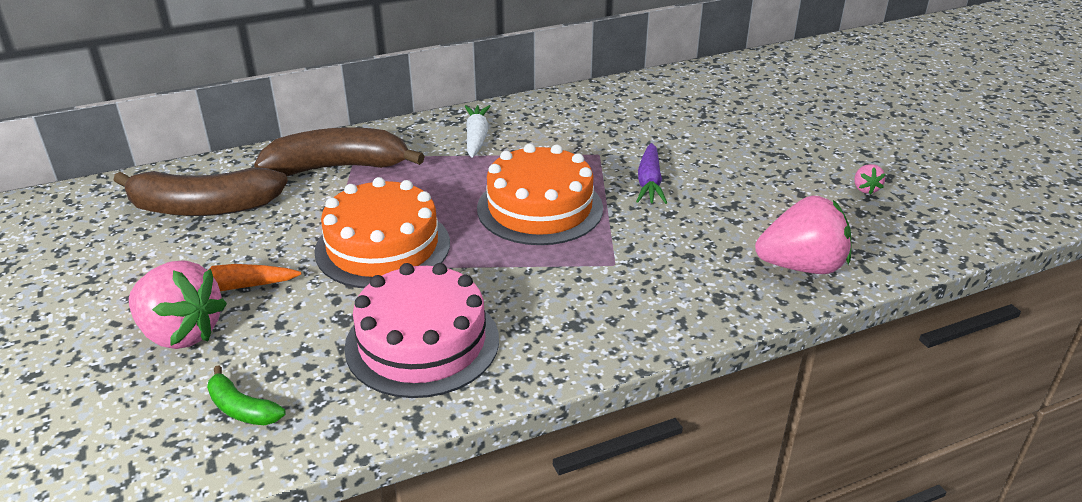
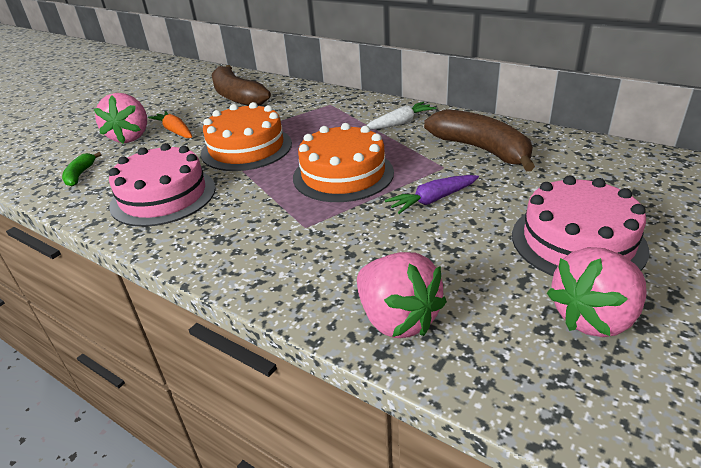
camera: 60 degrees right, 0 degrees up
brown banana [254,127,425,176] -> brown banana moved to [424,109,535,172]
pink strawberry [854,164,885,194] -> pink strawberry [547,247,647,337], size x2.33
none -> pink cake [512,176,649,276]

